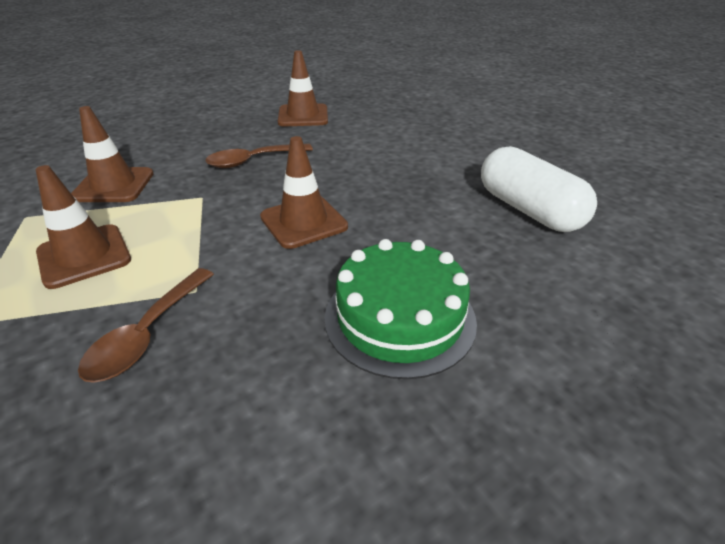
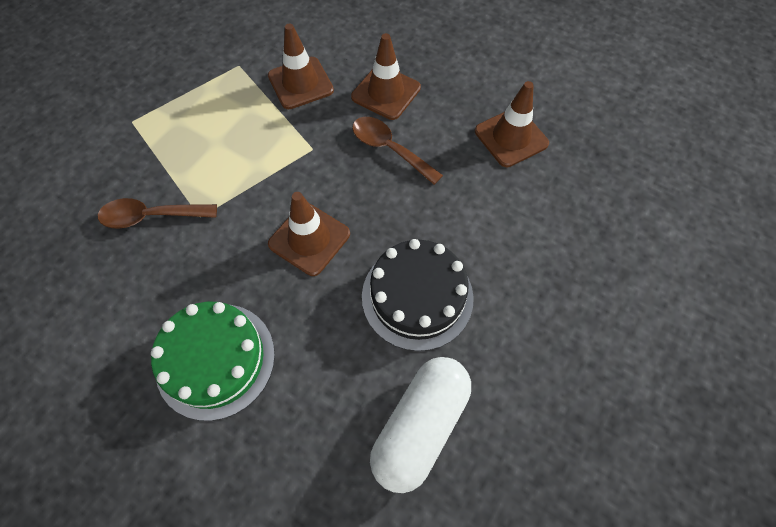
camera: 65 degrees right, 25 degrees up
brown traffic cone [36,165,131,289] -> brown traffic cone moved to [351,33,421,120]
none -> black cake [362,239,474,351]

